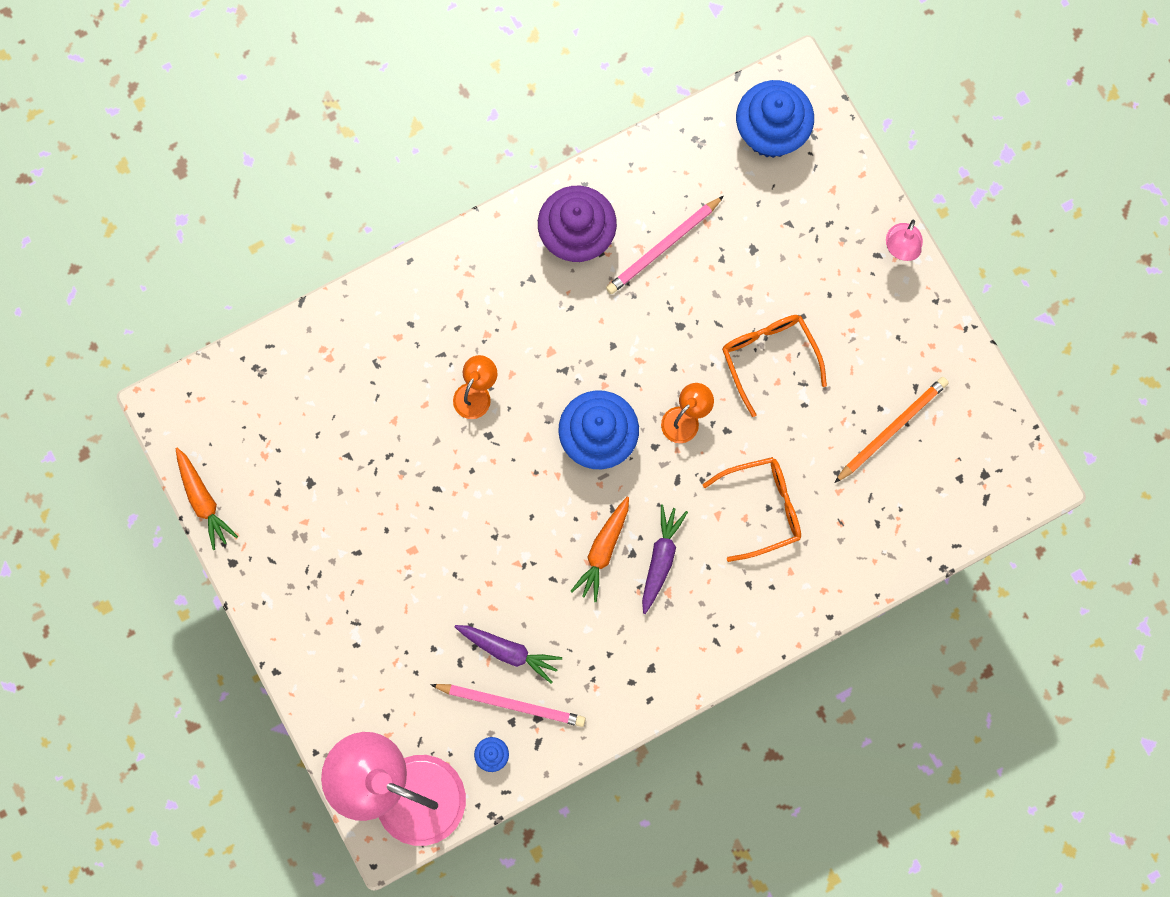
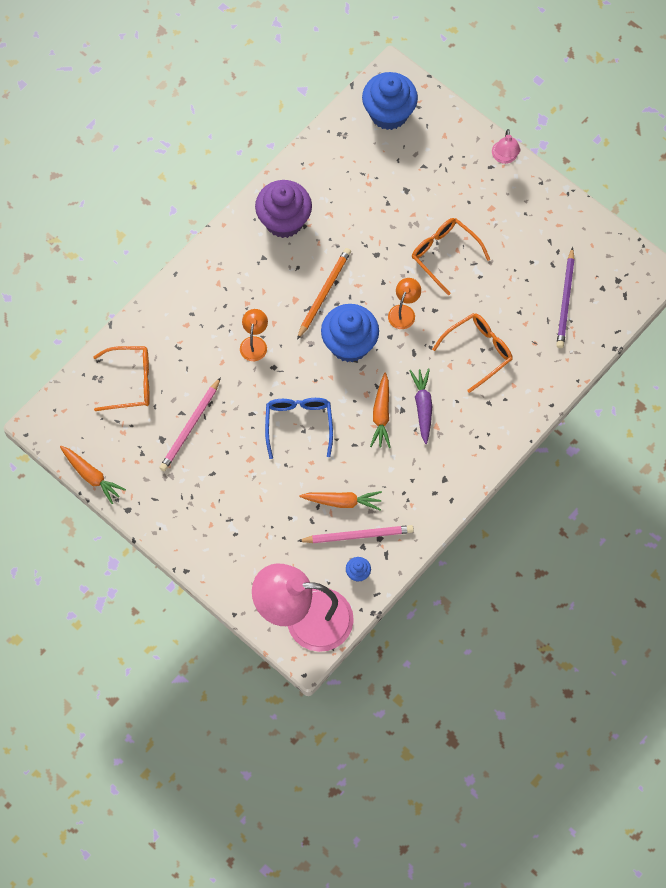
camera: 20 degrees left, 10 degrees down
purple carrot [455,625,562,683] -> orange carrot [300,491,382,511]
pink pencil [606,196,724,294] -> pink pencil moved to [159,377,221,471]
orange pencil [834,377,948,483] -> orange pencil moved to [297,248,351,340]
none -> orange glasses [93,346,150,411]
none -> blue glasses [265,398,333,459]
none -> purple pencil [556,247,575,348]

